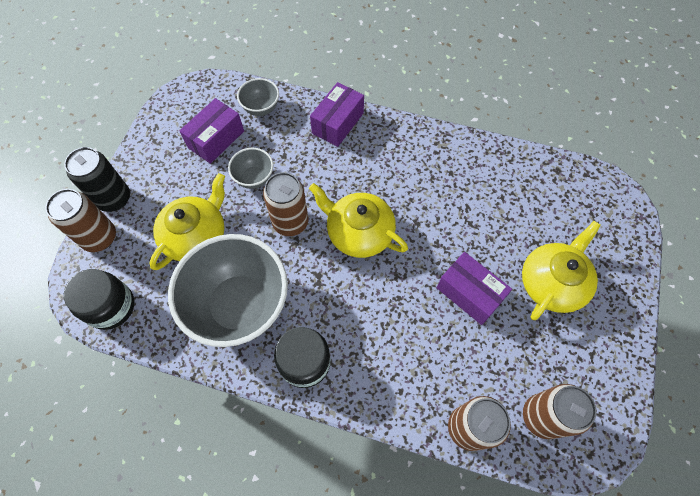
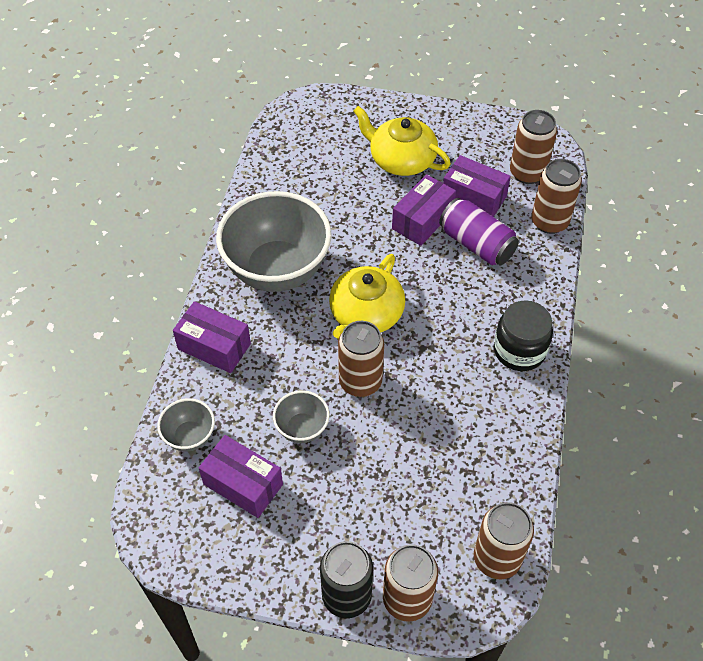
camera: 95 degrees left, 10 degrees down
black jar [64,269,134,330] -> brown can [474,502,534,579]
yellow teapot [149,173,225,270] -> none
grey bowl [168,234,288,347] -> grey bowl moved to [216,191,332,292]
none -> purple can [439,198,519,265]
none -> purple box [443,155,511,217]

